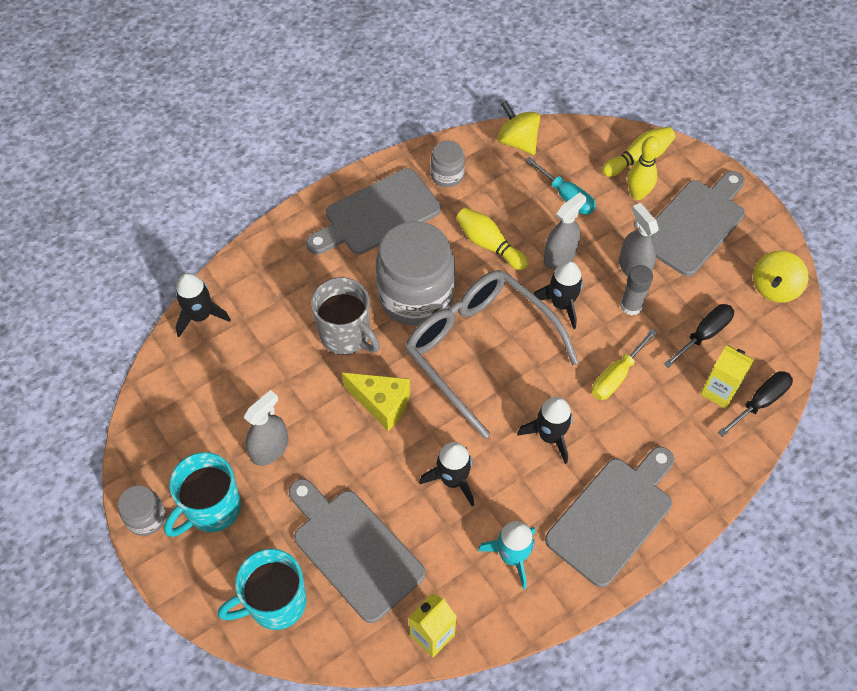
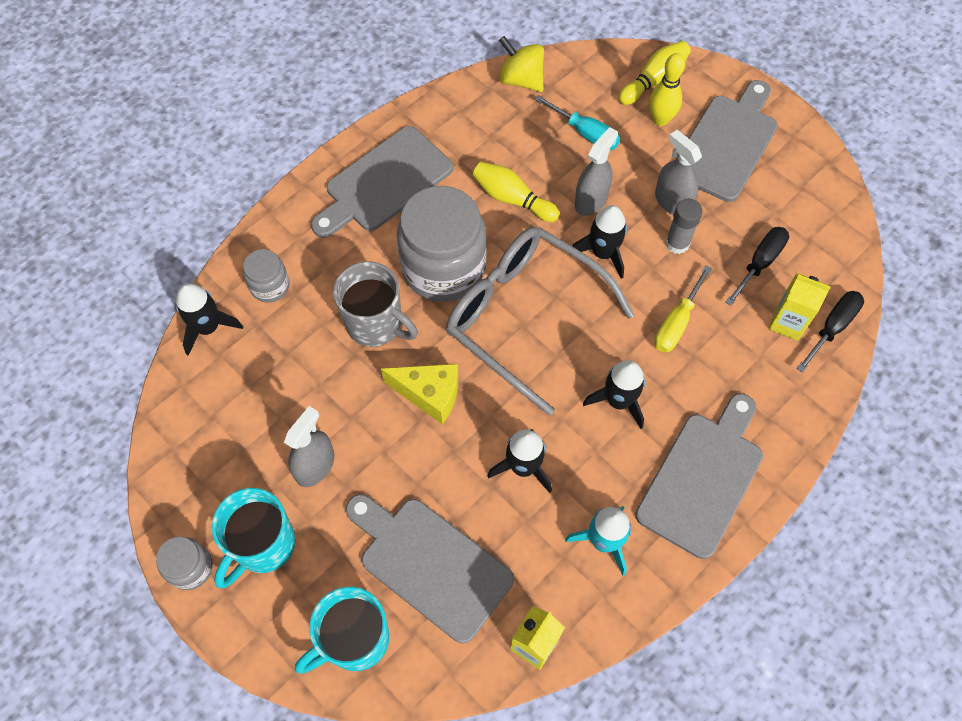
camera: 10 degrees left, 5 degrees up
grey jar [430,141,465,187] -> grey jar moved to [243,249,290,302]
yellow spinning top [753,251,809,303] -> none

